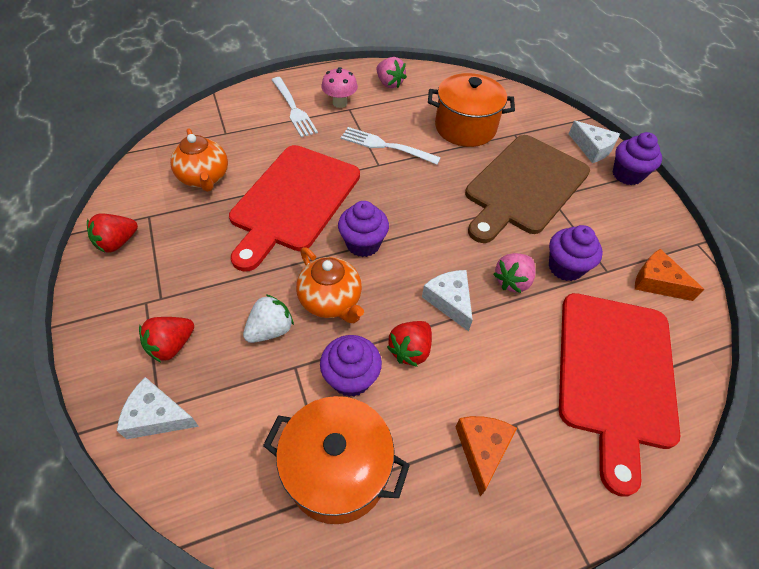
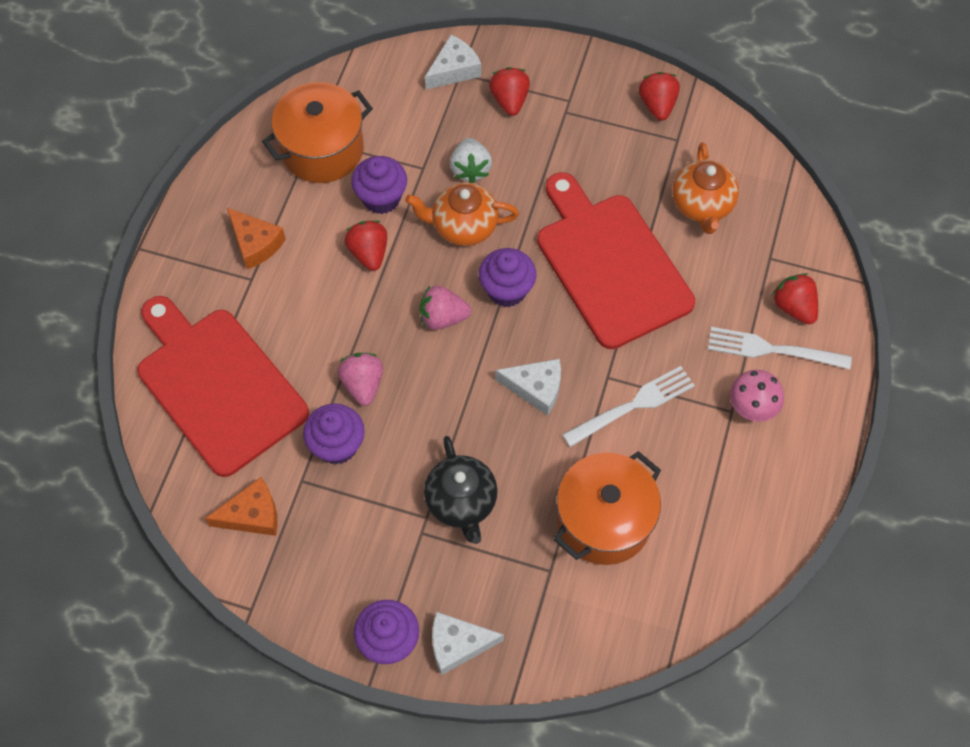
camera: 130 degrees right, 10 degrees up
orange teapot [170,128,228,192] -> orange teapot turned 105 degrees counterclockwise [672,142,739,234]
pink strawberry [376,57,407,88] -> pink strawberry moved to [420,286,471,330]
white cheese [422,270,473,331] -> white cheese moved to [495,359,561,416]
brown cutting board [465,135,590,243] -> black teapot [424,436,498,544]
none -> red strawberry [772,273,818,324]

